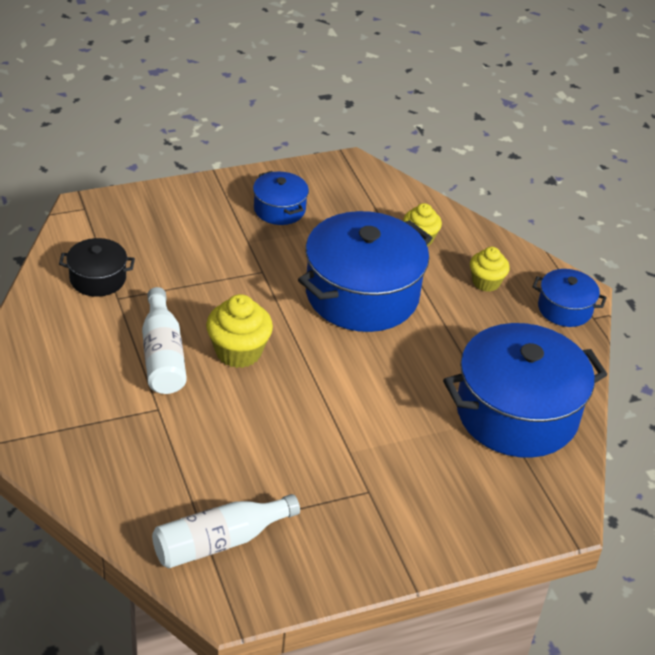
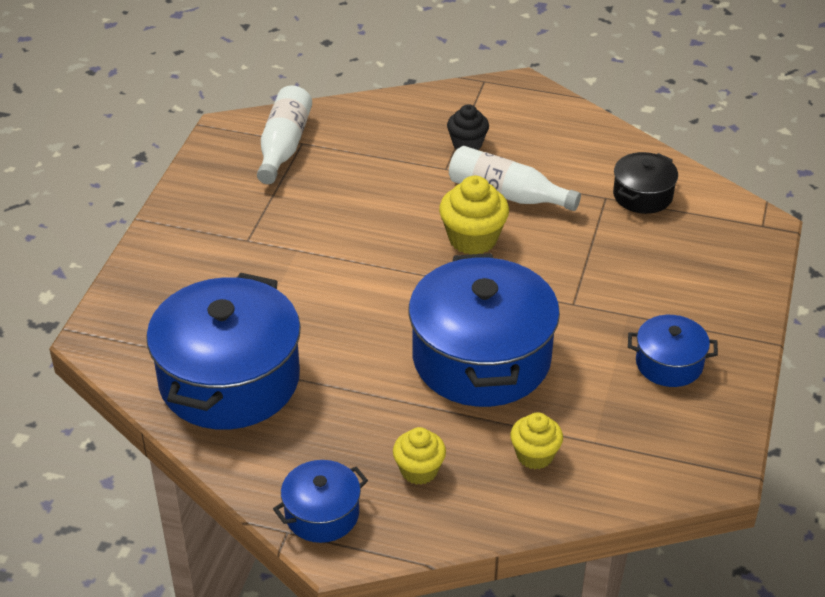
camera: 130 degrees right, 0 degrees up
none -> black cupcake [447,104,489,150]

